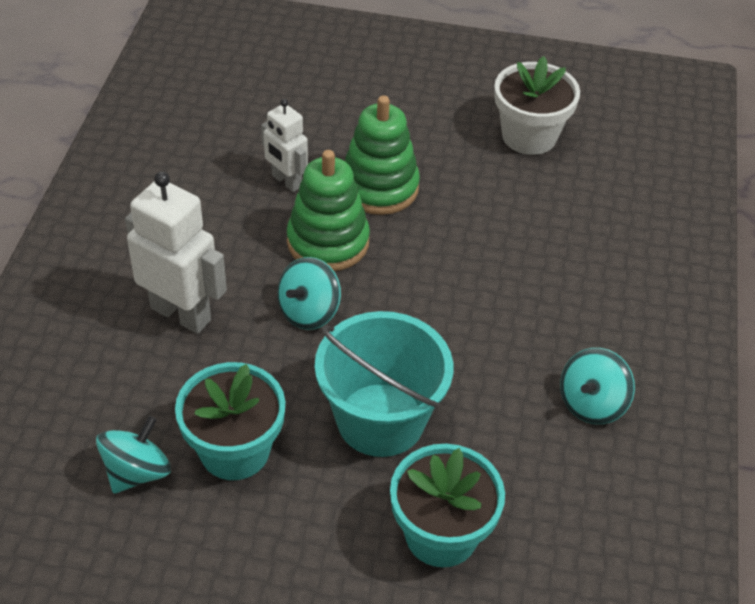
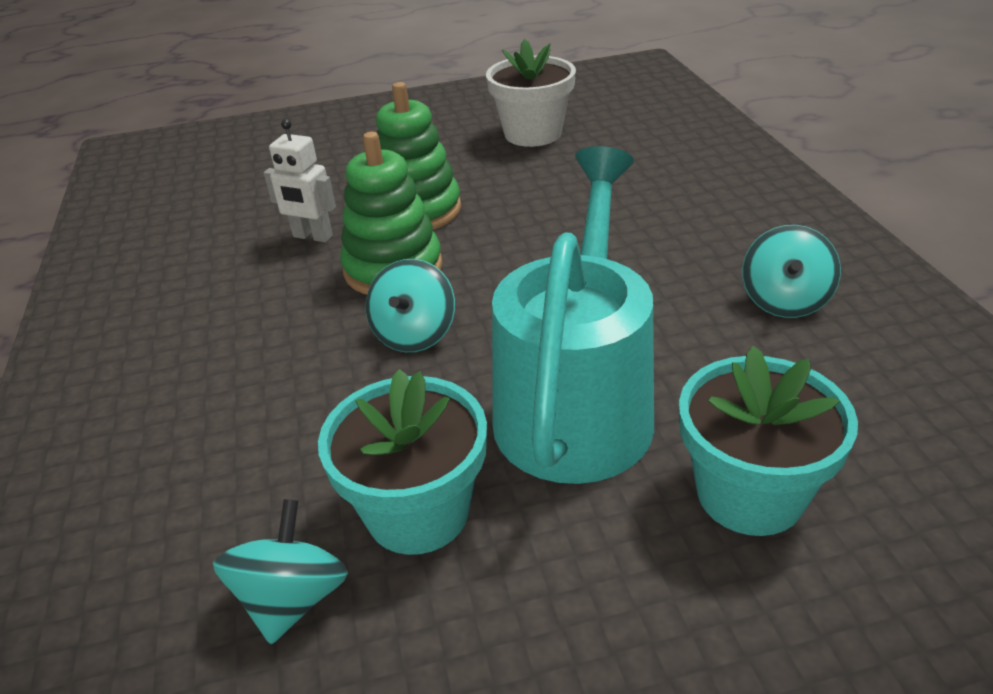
camera: 20 degrees left, 10 degrees down
white robot [125,171,227,334] -> none
turquoise bucket [315,311,453,457] -> turquoise watering can [492,146,654,484]

